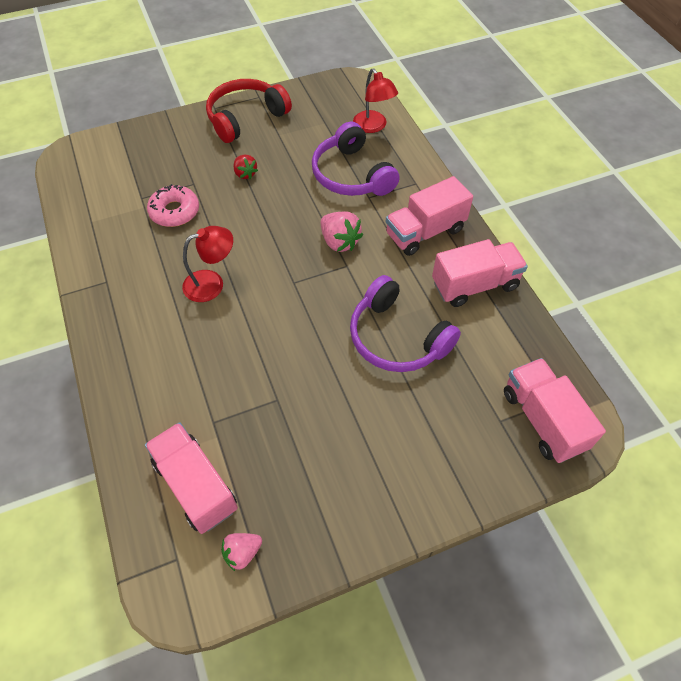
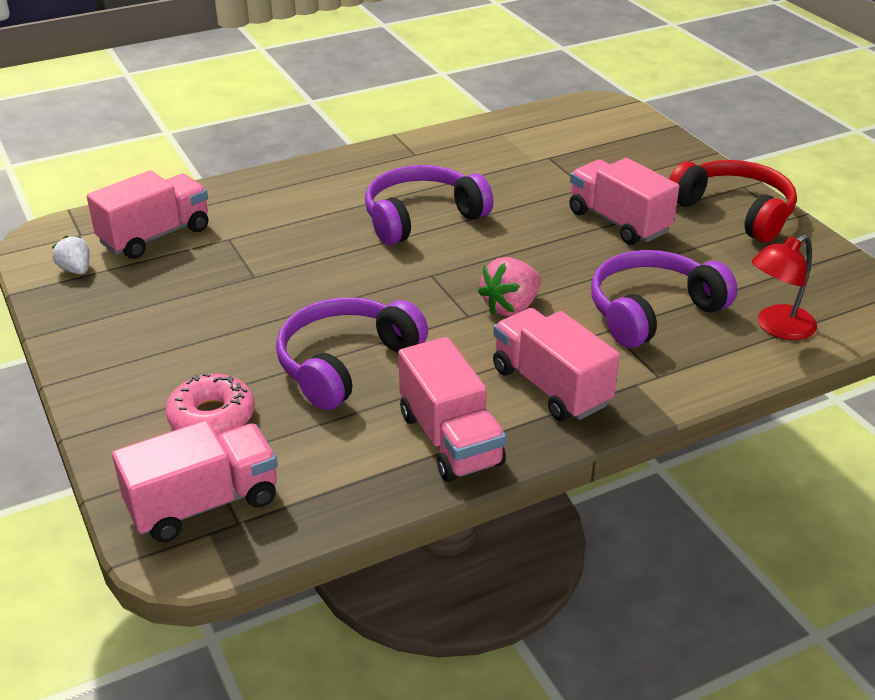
camera: 85 degrees right, 20 degrees down
pink donut [147,184,199,227] -> pink donut moved to [166,373,255,436]
red lamp [182,226,233,302] -> purple headphones [365,165,493,245]
pink strawberry [221,533,262,571] -> white strawberry [52,236,90,275]
red strawberry [233,155,258,179] -> pink truck [569,158,679,245]

